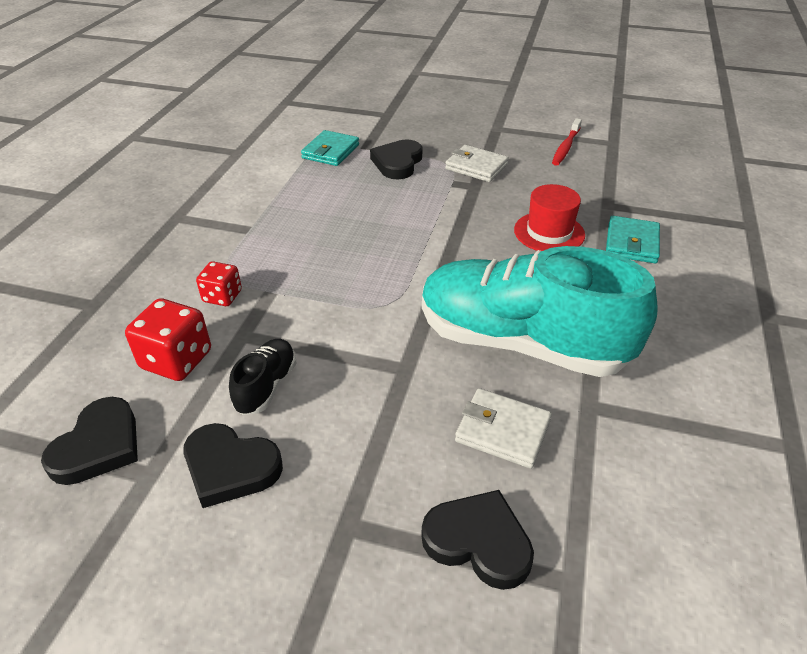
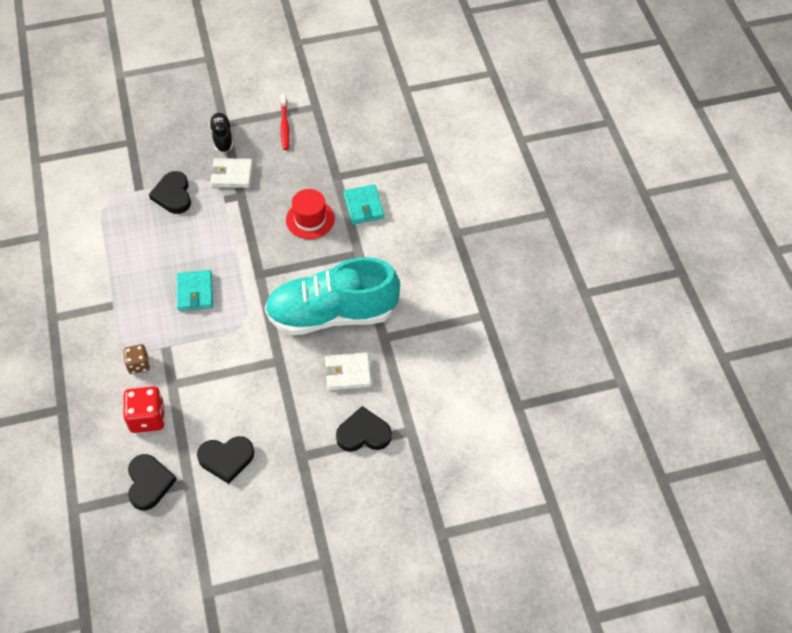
camera: 30 degrees left, 15 degrees up
red dice [196,261,242,306] -> brown dice [123,344,150,374]
black shoe [229,339,297,415] -> black shoe moved to [209,113,233,153]
turquoise wallet [301,130,359,166] -> turquoise wallet moved to [176,270,213,311]

